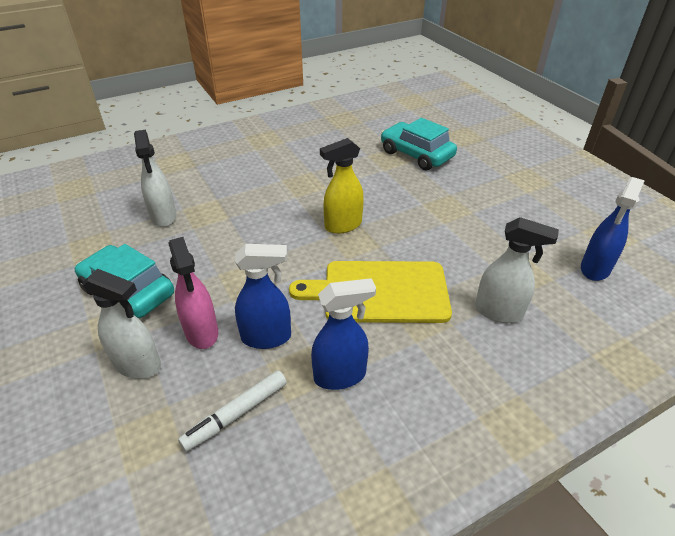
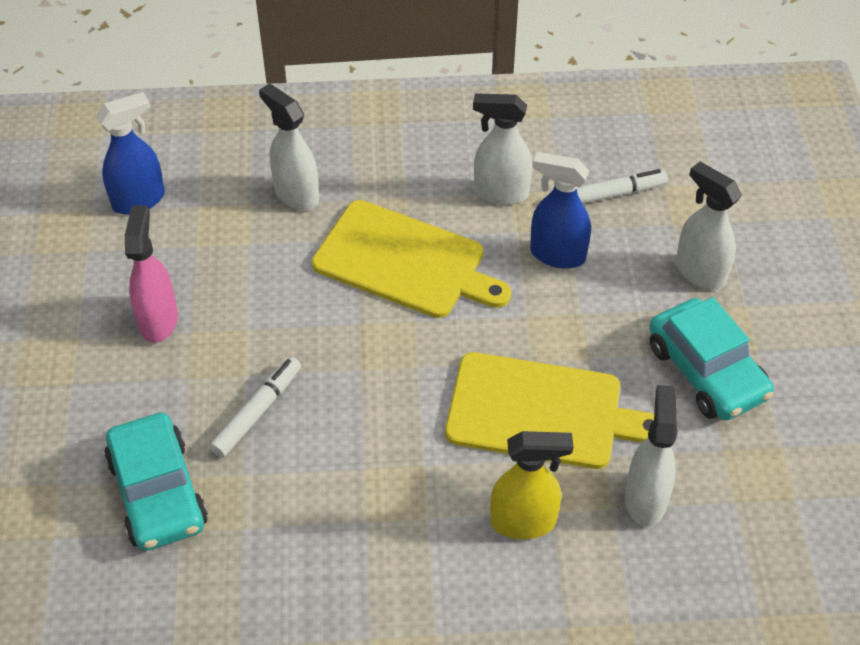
camera: 155 degrees left, 10 degrees up
pink spray bottle [168,237,218,349] -> pink spray bottle moved to [125,205,178,343]
blue spray bottle [311,278,376,390] -> white spray bottle [473,93,532,205]
yellow spray bottle [320,138,364,234] -> yellow spray bottle moved to [490,431,573,539]
none -> white marker [210,357,301,458]
none -> yellow cutting board [445,352,654,469]

